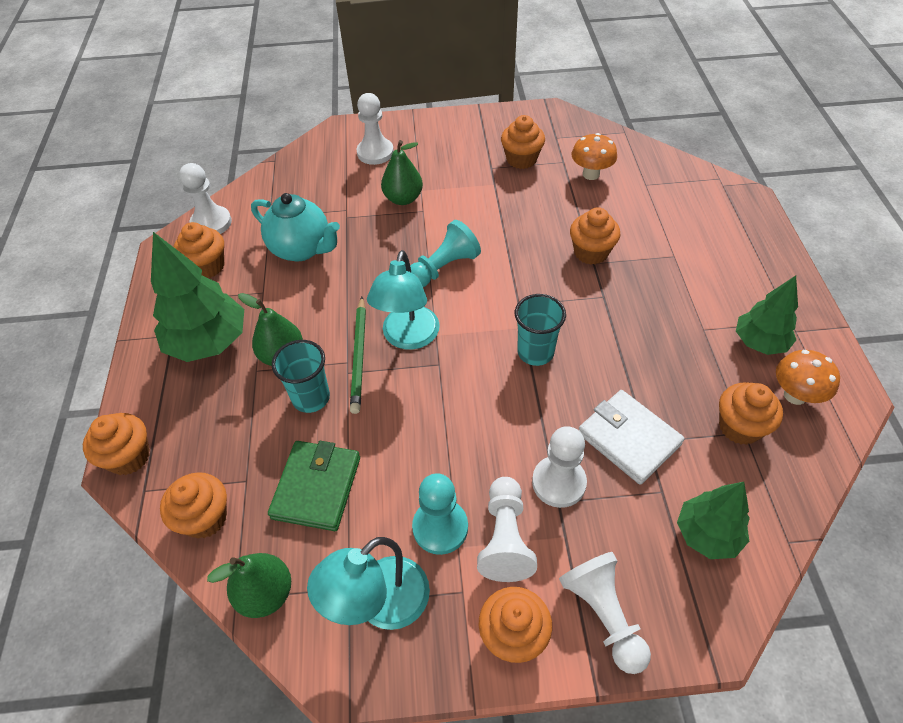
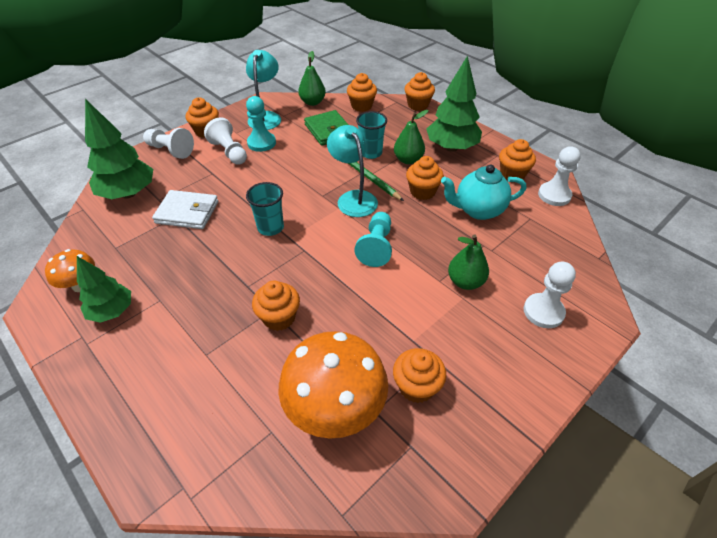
camera: 140 degrees right, 5 degrees down
white pawn [532,426,587,508] -> none
orange mushroom [572,133,617,180] -> orange mushroom [279,331,388,439], size x1.90
green tree [677,482,750,559] -> green tree [85,99,153,199], size x1.57
orange cupcake [719,382,783,445] -> orange cupcake moved to [406,156,444,200]

